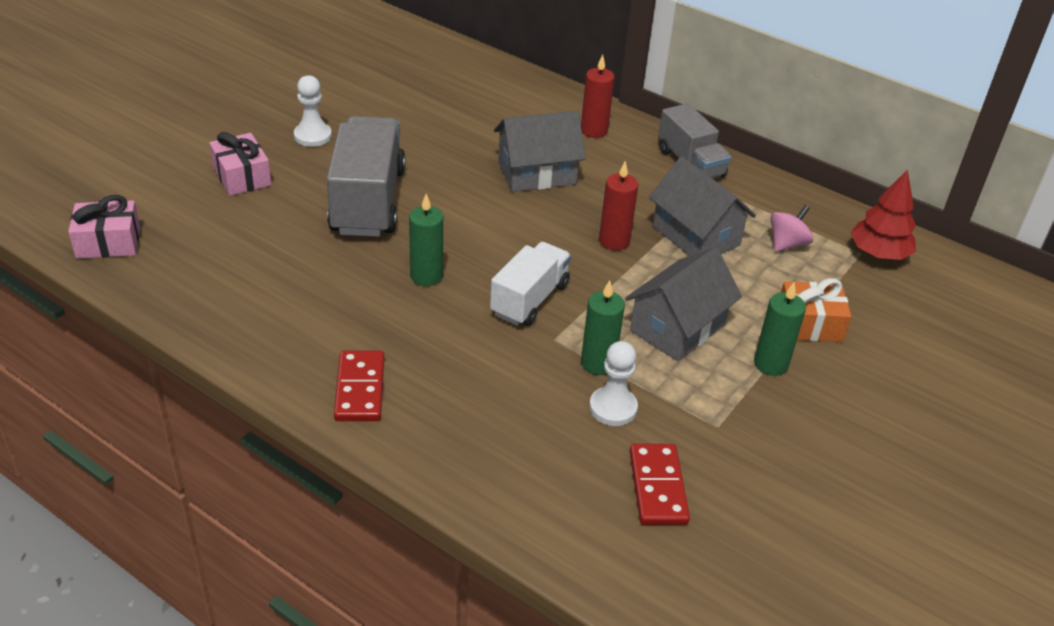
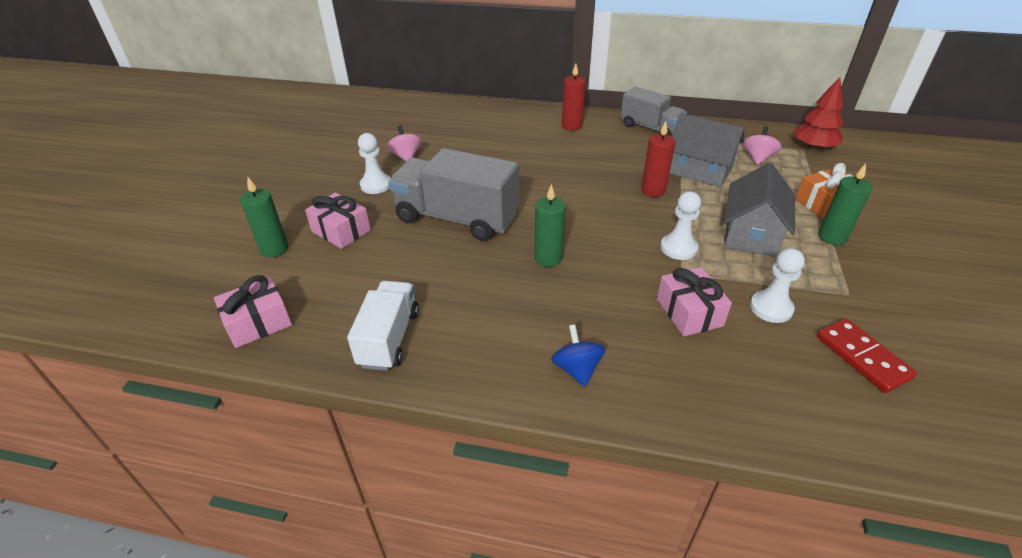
camera: 20 degrees left, 0 degrees up
grey truck [327,116,406,237] -> grey truck turned 45 degrees counterclockwise [388,148,519,241]
red domino [334,351,384,421] -> blue spinning top [551,324,606,387]
white truck [490,242,571,326] -> white truck moved to [347,281,419,371]
grey house [494,111,586,192] -> none
green candle [581,280,625,375] -> green candle moved to [240,177,288,257]
none -> pink spinning top [387,125,422,161]
none -> pink gift [657,267,732,336]
none -> white pawn [660,191,701,260]

